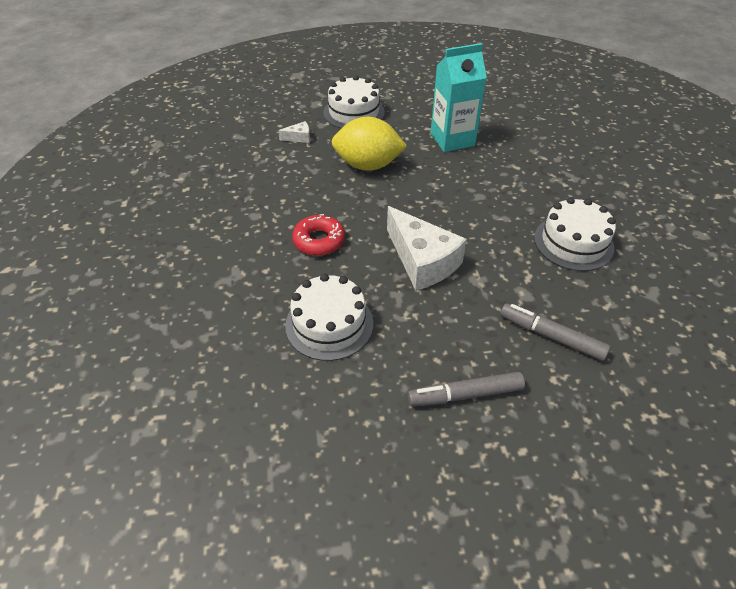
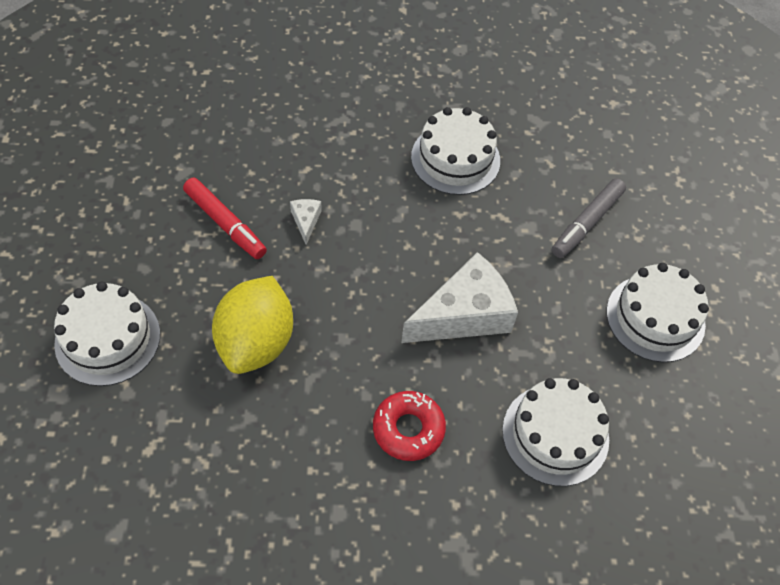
camera: 85 degrees left, 10 degrees up
white cheese [278,121,310,143] -> white cheese moved to [290,199,322,245]
grey marker [407,372,525,407] -> white cake [606,263,709,362]
turquoise carton [431,43,487,152] -> red marker [183,178,267,259]

